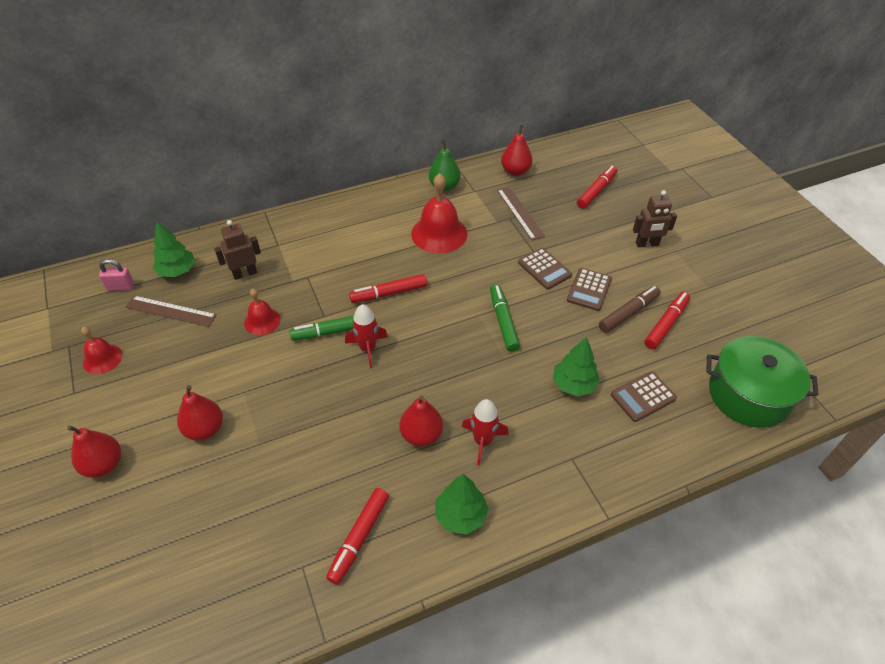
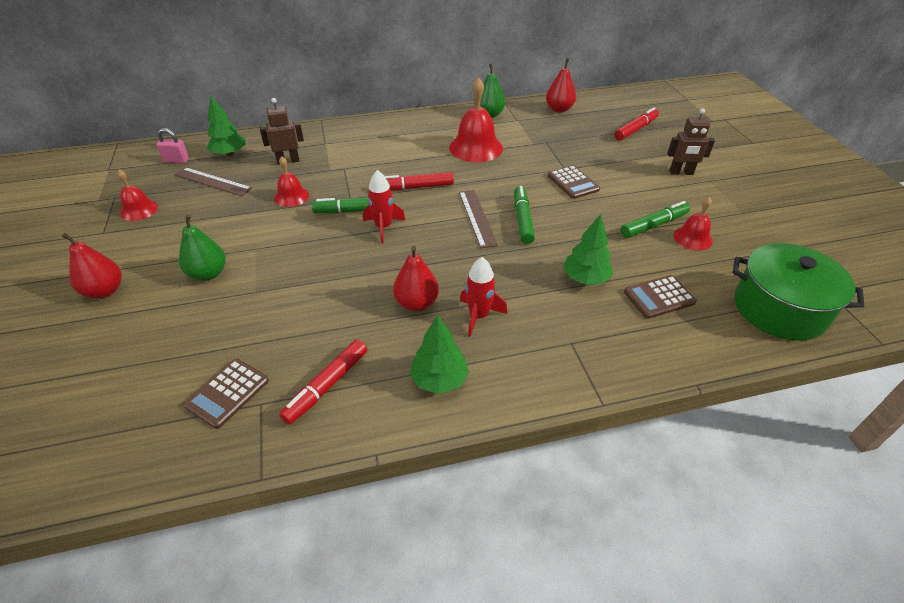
camera: 10 degrees right, 5 degrees down
red pear [177,385,223,440] -> green pear [179,214,226,281]
brown ruler [497,187,545,240] -> brown ruler moved to [459,190,498,248]
brown calculator [567,268,612,311] -> brown calculator moved to [183,359,269,429]
brown marker [599,286,661,333] -> green marker [620,201,690,238]
red marker [644,292,690,349] -> red bell [674,197,713,251]

